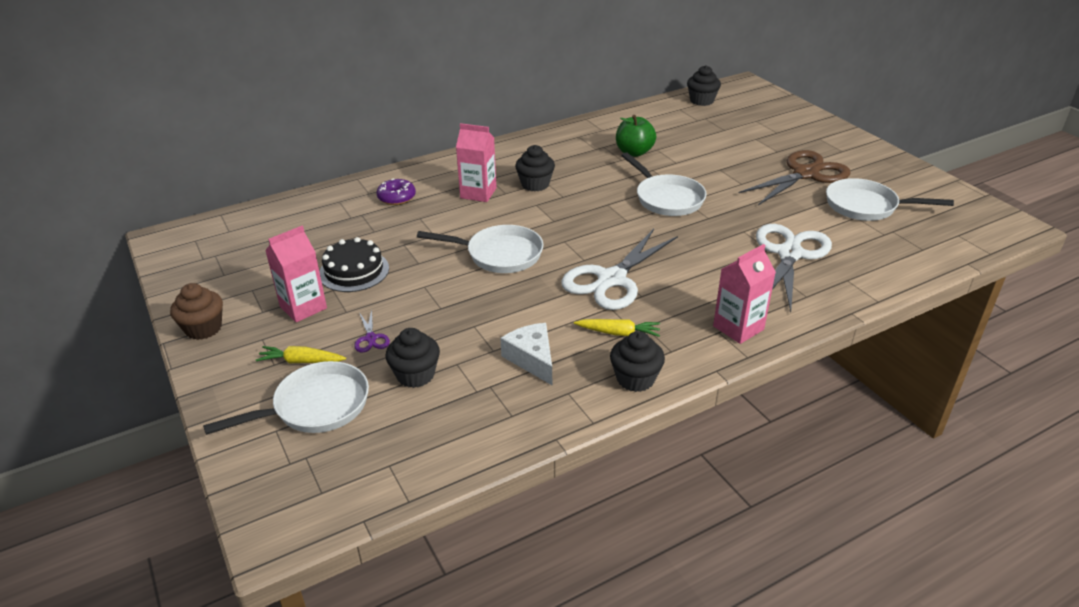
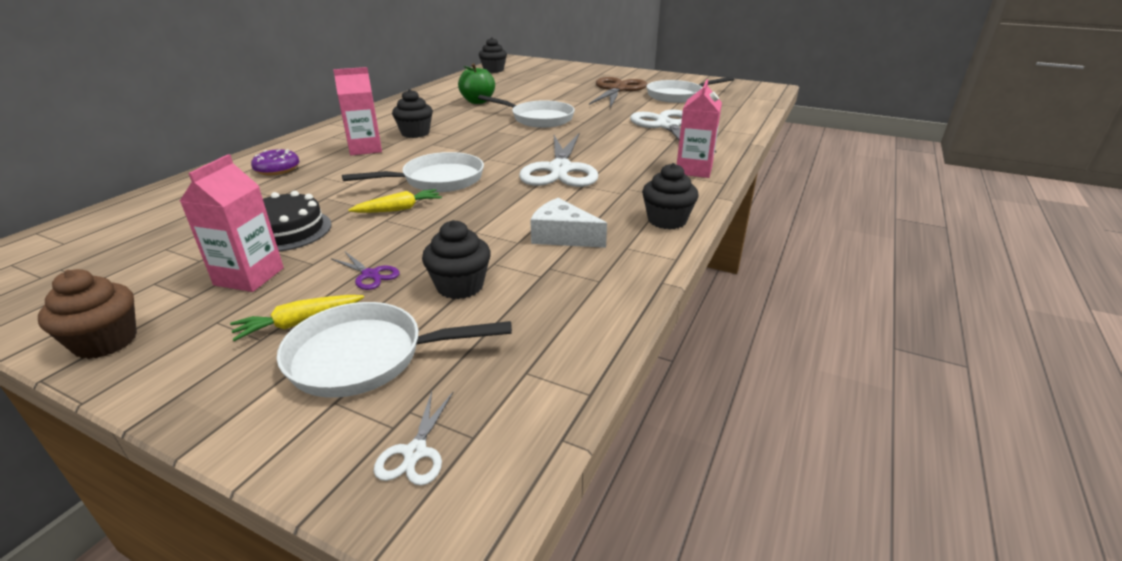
camera: 35 degrees left, 5 degrees down
white pan [203,361,369,435] -> white pan turned 120 degrees counterclockwise [277,302,512,398]
yellow carrot [574,319,660,337] -> yellow carrot moved to [349,189,442,213]
none -> white scissors [374,391,453,485]

